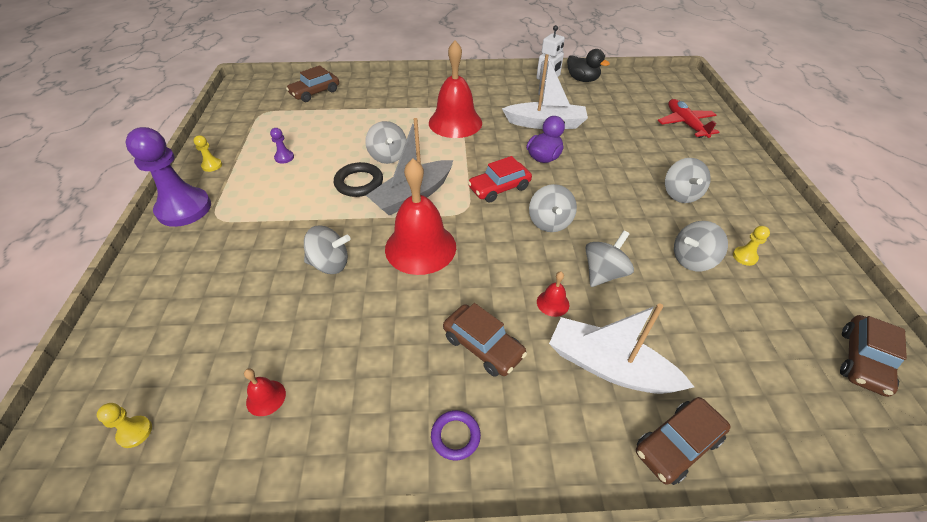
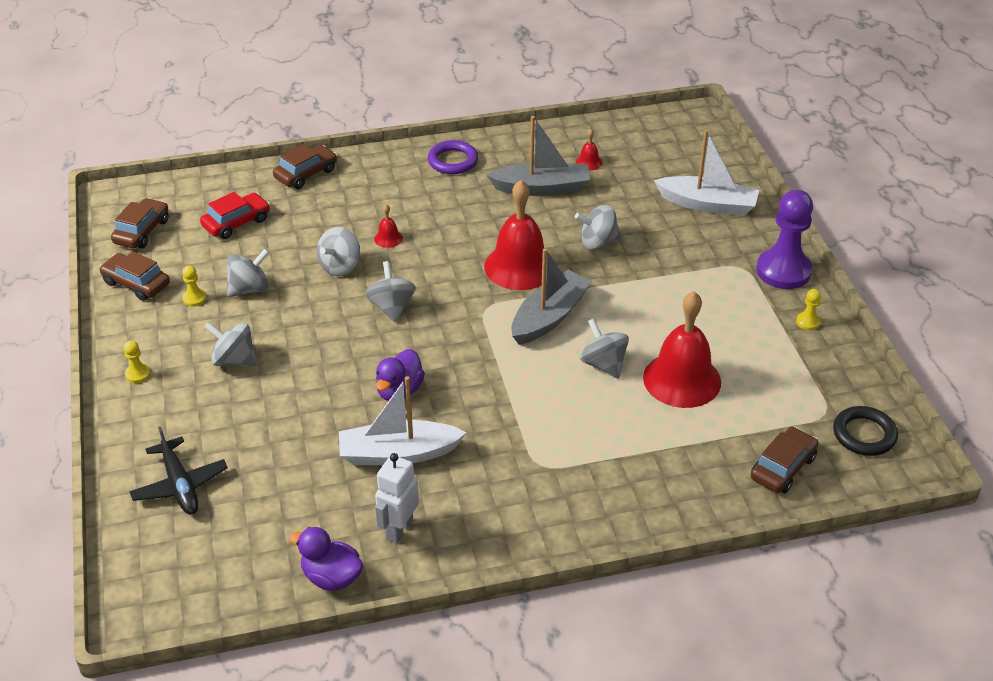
camera: 170 degrees right, 5 degrees down
yellow pawn [97,403,152,448] -> yellow pawn moved to [124,340,150,383]
purple pawn [270,128,294,164] -> none
black ring [334,162,383,197] -> black ring moved to [833,406,898,456]
red bell [429,40,482,138] -> red bell moved to [643,291,721,408]
purple ring [431,410,481,460] -> purple ring [428,140,478,174], size x1.54
brown car [443,303,527,377] -> brown car moved to [99,251,170,301]
red car [468,156,532,203] -> red car moved to [200,192,270,239]
white boat [549,303,694,394] -> white boat moved to [654,130,759,216]
black duck [567,49,610,82] -> purple duck [289,527,363,591]
red plane [658,99,720,138] -> black plane [129,426,228,515]
grey spinning top [665,158,711,203] -> grey spinning top turned 60 degrees counterclockwise [204,322,257,367]
none -> grey boat [486,116,590,196]

